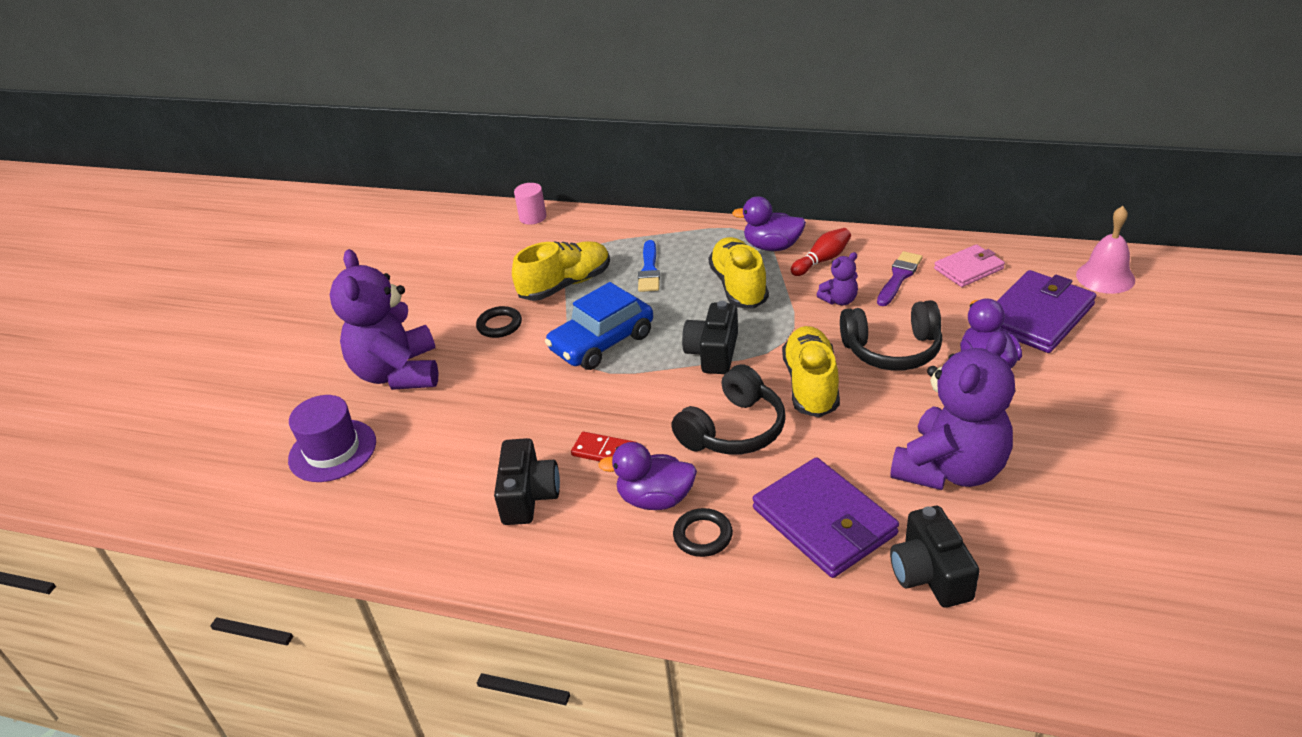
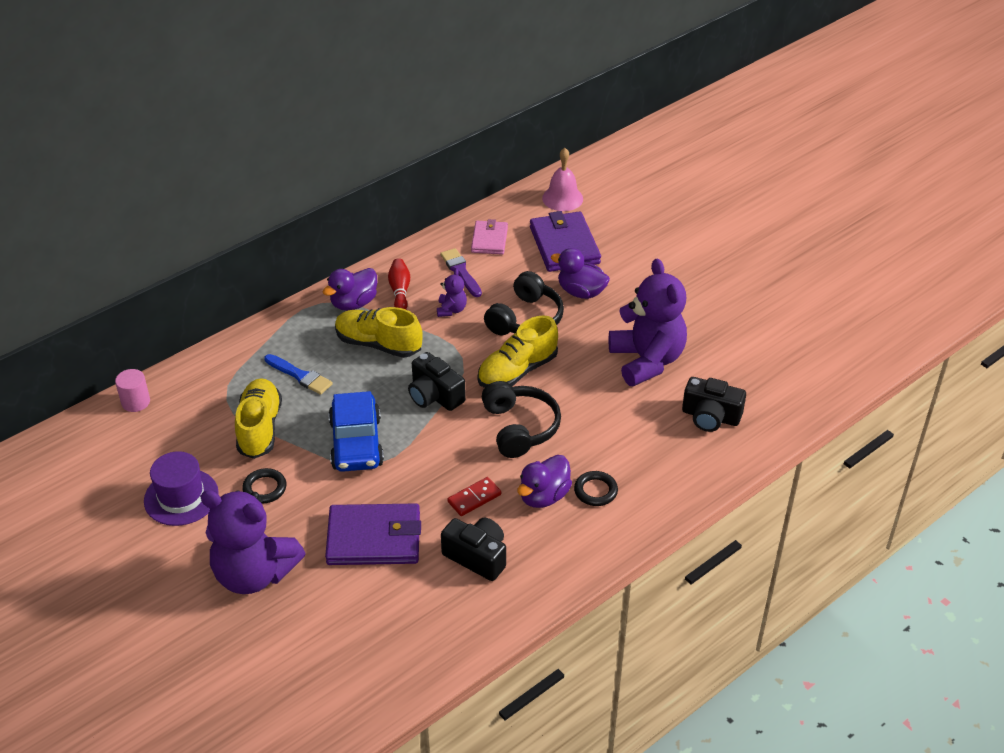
camera: 60 degrees left, 5 degrees up
purple hat [288,395,376,482] -> purple hat moved to [144,451,219,526]
purple wallet [752,457,899,578] -> purple wallet moved to [325,503,421,565]
yellow shoe [782,326,840,417] -> yellow shoe turned 75 degrees counterclockwise [477,315,558,388]

